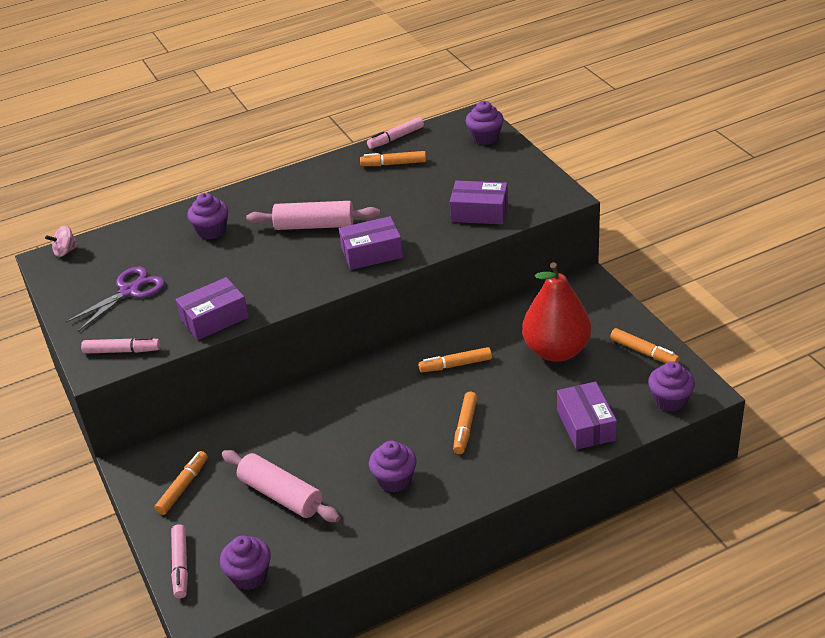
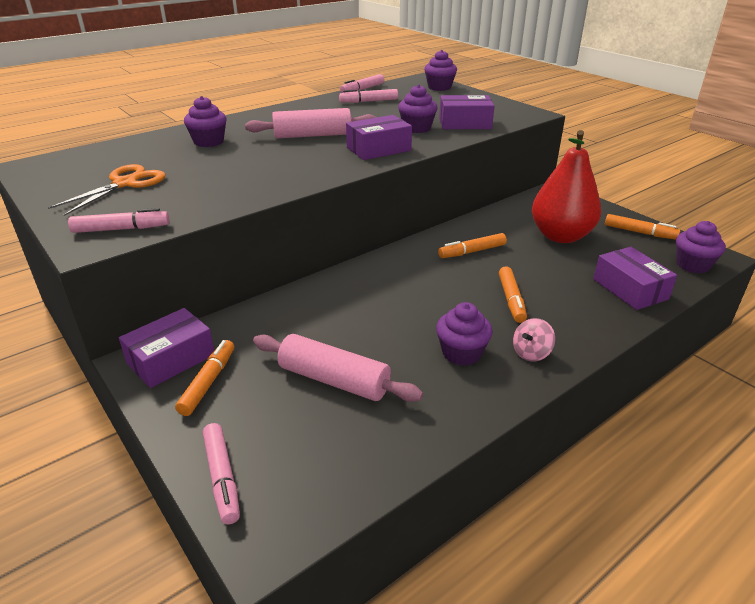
camera: 15 degrees left, 5 degrees down
pink spinning top [45,225,79,257] -> pink spinning top moved to [513,318,555,362]
purple scissors [66,266,165,331] -> orange scissors [48,164,166,216]
purple box [176,277,249,340] -> purple box moved to [119,308,214,388]
purple cupcake [220,536,271,590] -> purple cupcake moved to [398,84,438,133]
orange marker [360,151,426,166] -> pink marker [339,89,398,103]

